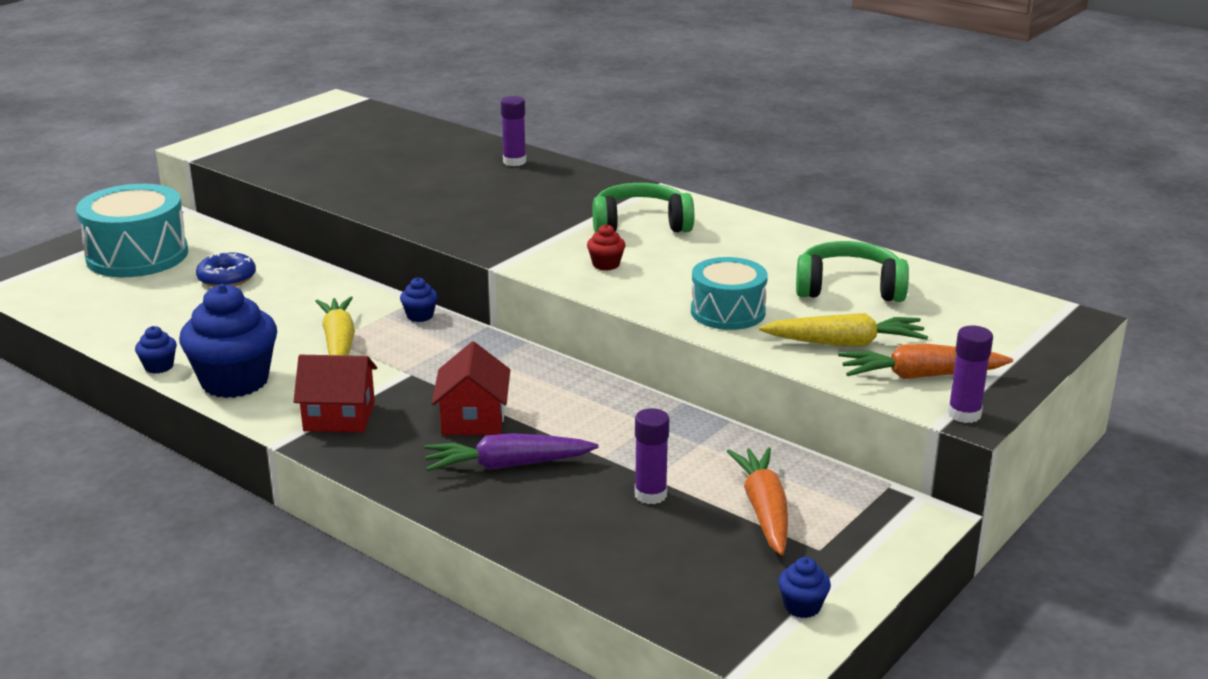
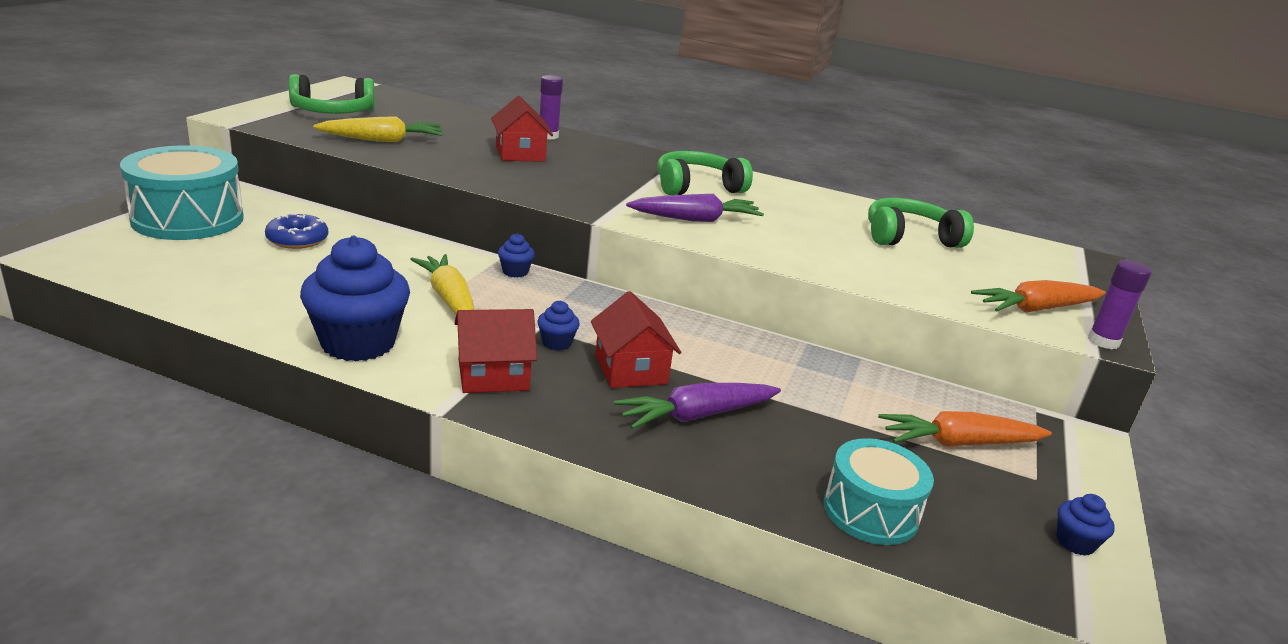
camera: 20 degrees left, 0 degrees up
blue cupcake [135,326,177,374] -> blue cupcake moved to [537,301,580,350]
red cupcake [587,224,625,271] -> purple carrot [626,194,764,222]
purple glue stick [635,408,669,504] -> none
turquoise drum [691,257,768,330] -> turquoise drum moved to [824,438,934,545]
orange carrot [727,447,788,555] -> orange carrot turned 75 degrees counterclockwise [878,411,1052,446]
yellow carrot [759,313,928,346] -> yellow carrot moved to [313,116,443,142]
none -> green headphones [289,74,375,114]
none -> red house [491,96,553,162]

